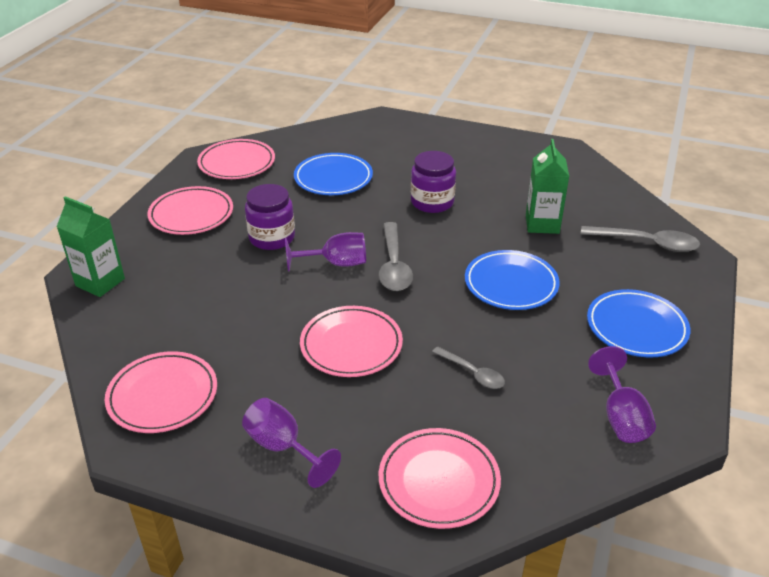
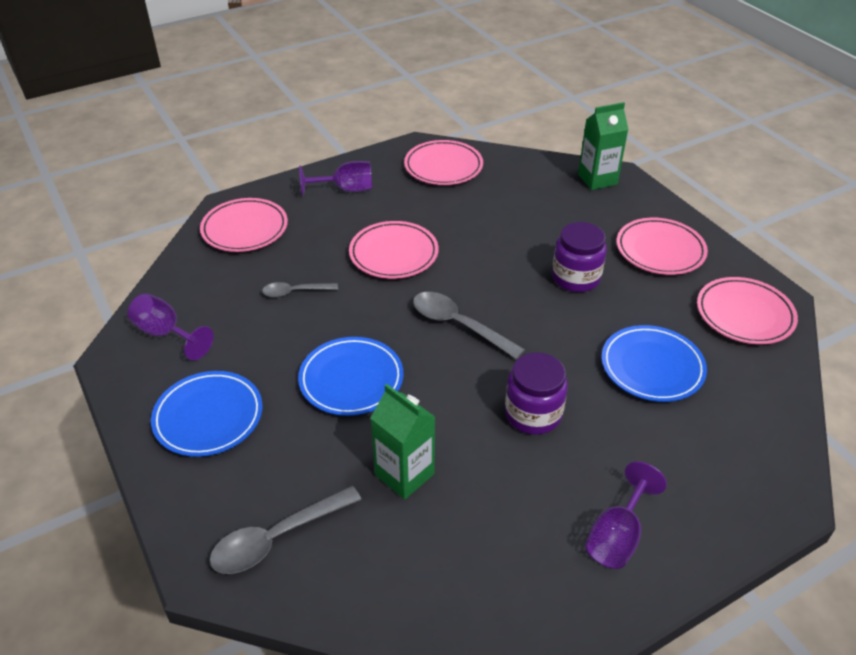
camera: 130 degrees right, 5 degrees up
purple goblet [285,232,366,271] -> purple goblet moved to [585,461,667,569]

